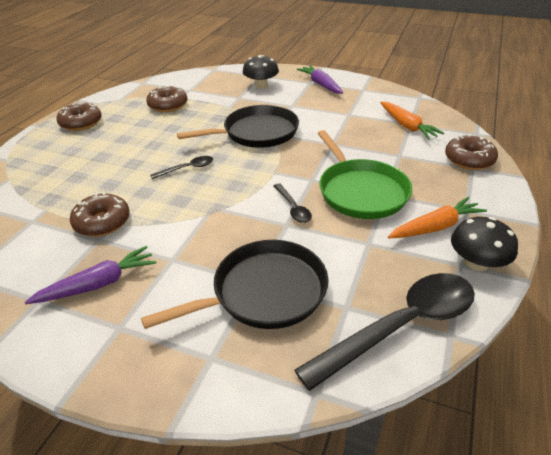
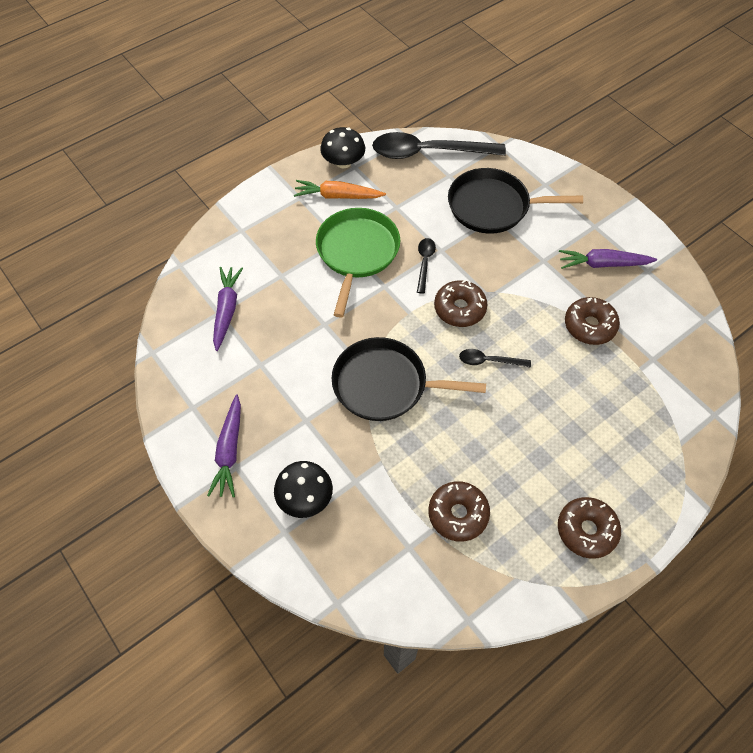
camera: 150 degrees left, 20 degrees up
orange carrot [380,102,445,140] -> purple carrot [213,267,243,351]
brown donut [445,134,498,170] -> brown donut moved to [434,280,488,327]

